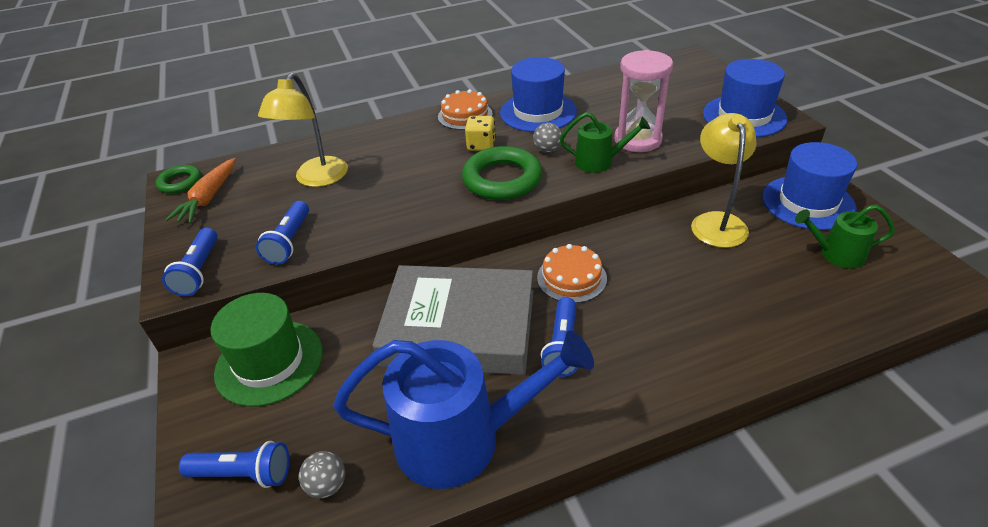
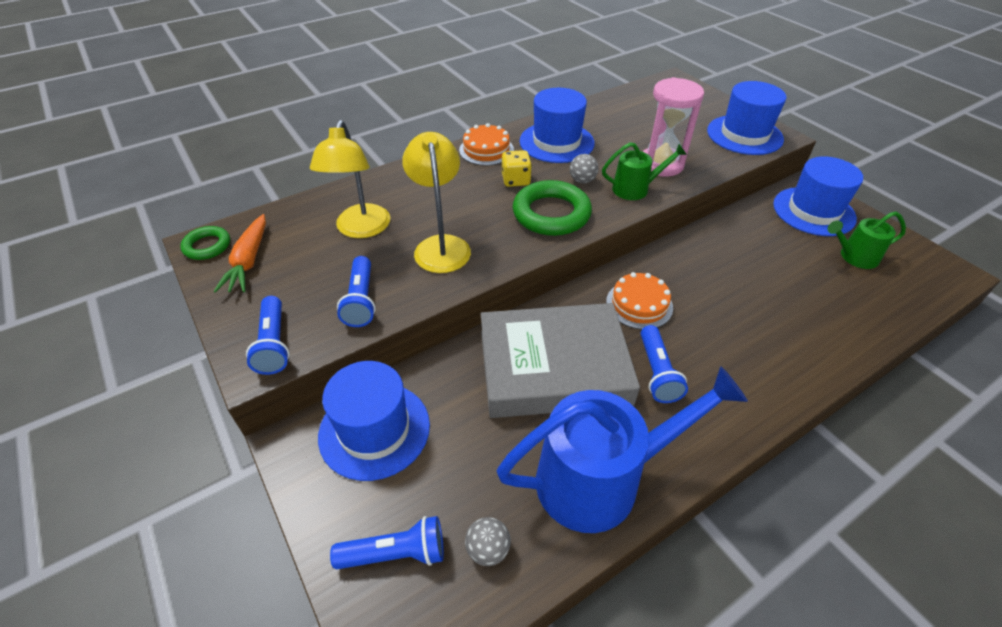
camera: 15 degrees left, 5 degrees up
green hat [210,293,323,407] -> blue hat [318,361,430,481]
yellow lamp [691,113,756,248] -> yellow lamp moved to [402,132,471,273]

